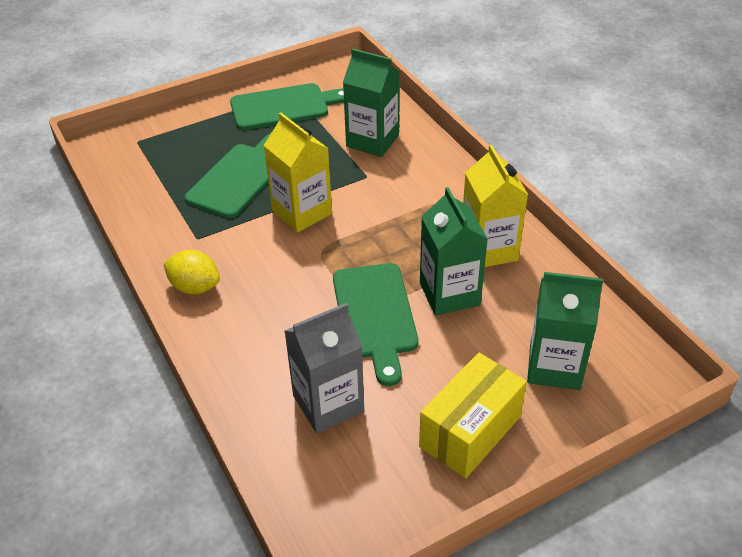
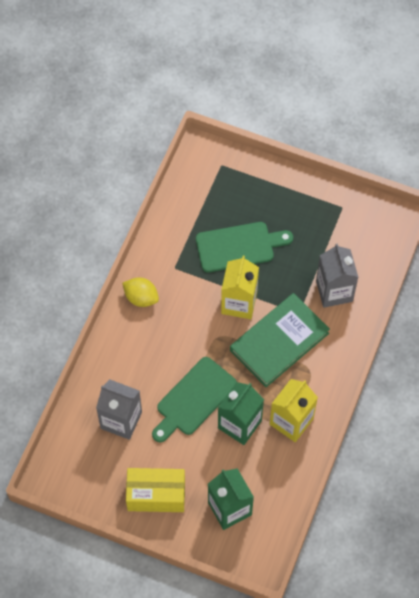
camera: 50 degrees right, 20 degrees up
yellow lemon [163,250,220,294] -> yellow lemon turned 45 degrees counterclockwise [122,277,159,307]
green cutting board [230,83,344,130] -> none
green carton [343,49,400,157] -> grey carton [316,243,358,308]
none -> green book [230,293,330,387]

